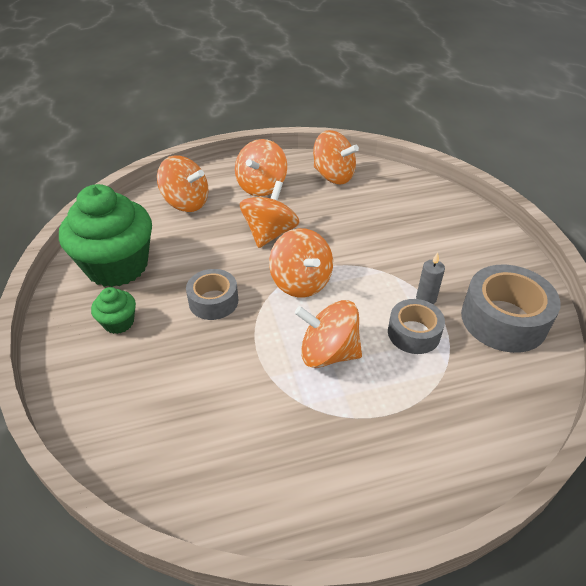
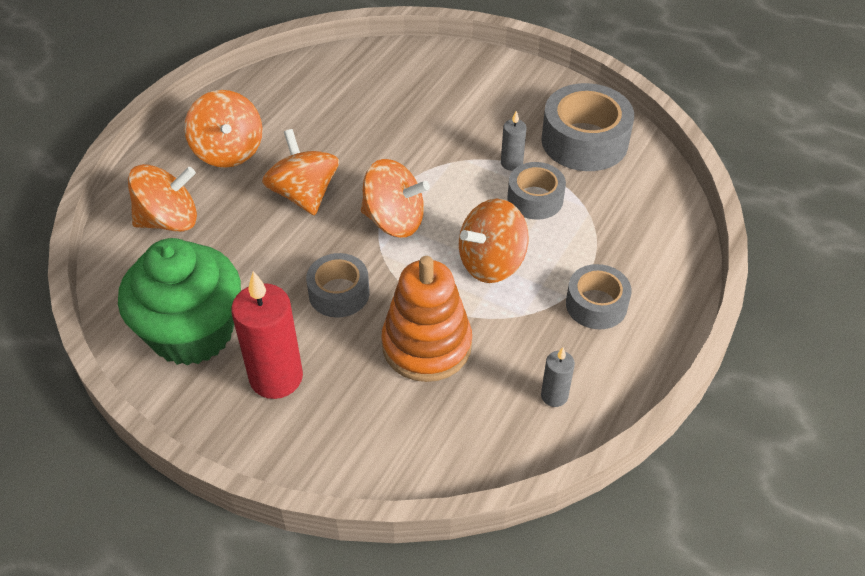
camera: 45 degrees left, 5 degrees up
green cupcake [91,287,136,334] -> red candle [231,271,303,399]
orange spinning top [313,130,359,184] -> none
none -> orange stacking toy [381,256,472,382]
none -> grey candle [541,347,575,407]
none -> grey tape [566,264,632,329]

